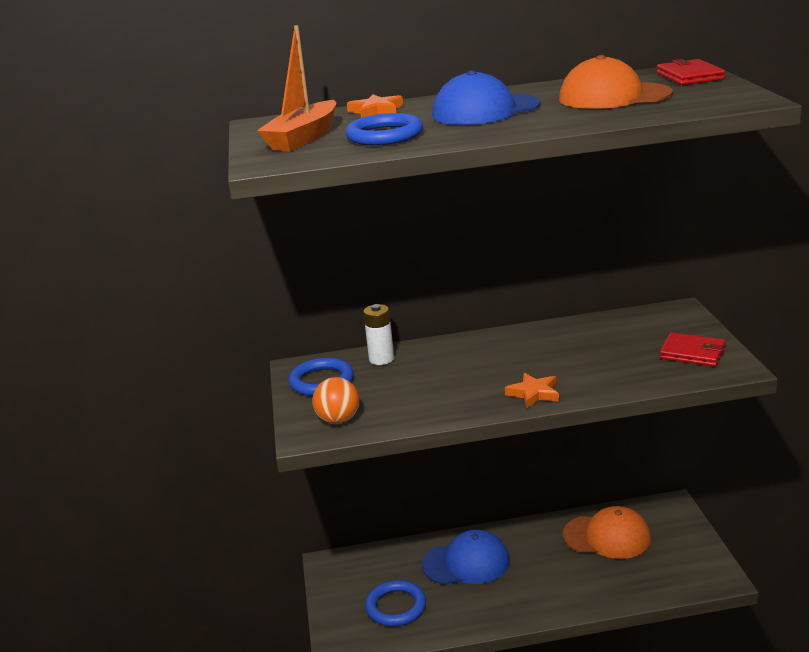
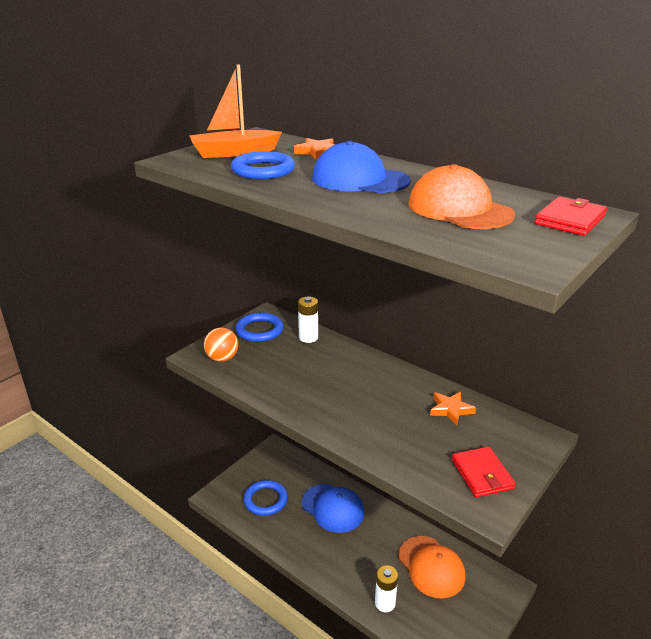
camera: 45 degrees right, 5 degrees up
orange star [505,373,559,408] -> orange star moved to [430,392,476,426]
none -> white battery [375,565,398,612]

